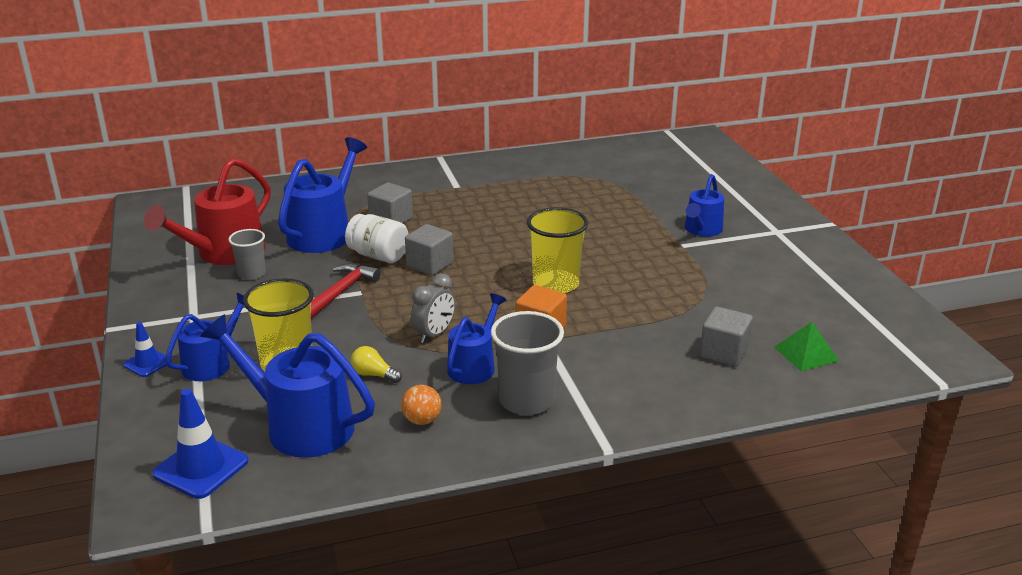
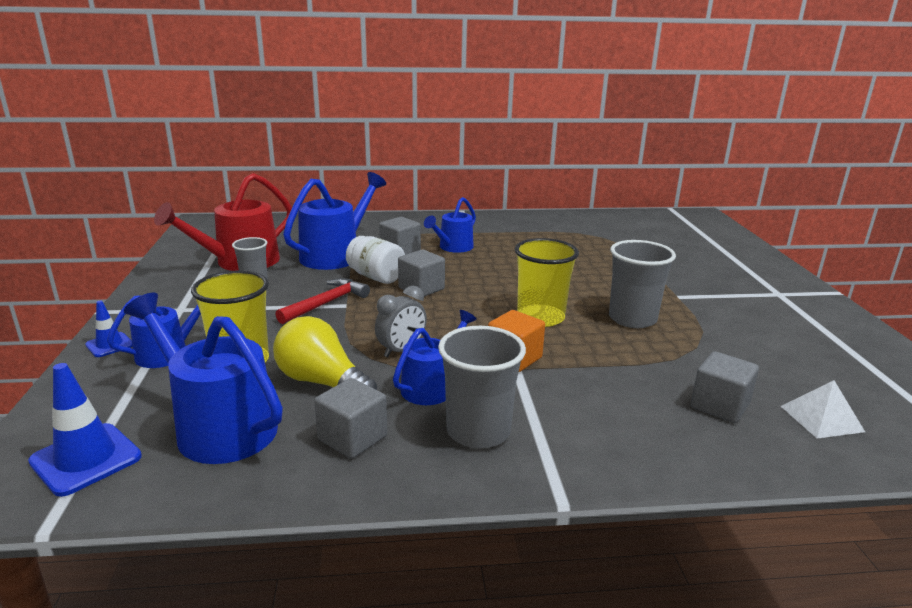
camera: 10 degrees right, 5 degrees down
yellow light bulb [351,346,402,383] -> yellow light bulb [273,316,377,390], size x2.03
orange ball [401,385,442,425] -> grey cube [314,378,387,459]
blue watering can [685,174,724,237] -> blue watering can moved to [424,197,476,253]
green pyramid [774,322,839,371] -> white pyramid [781,380,865,439]
none -> grey cup [609,240,676,328]

